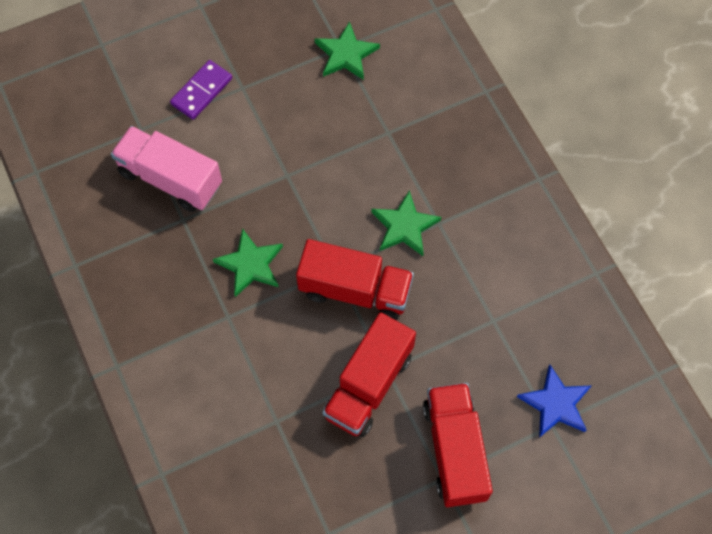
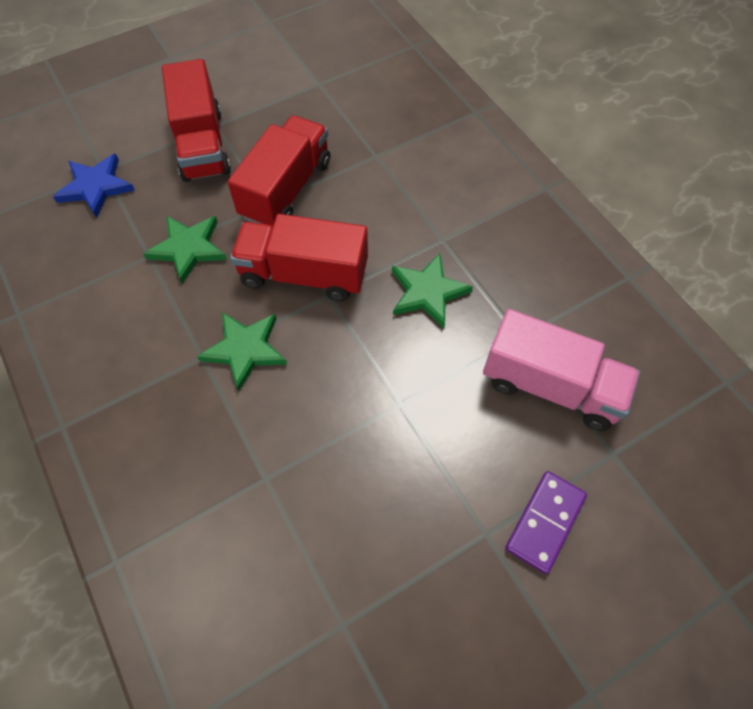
camera: 175 degrees right, 5 degrees down
green star [315,21,380,80] -> green star moved to [143,216,227,284]

